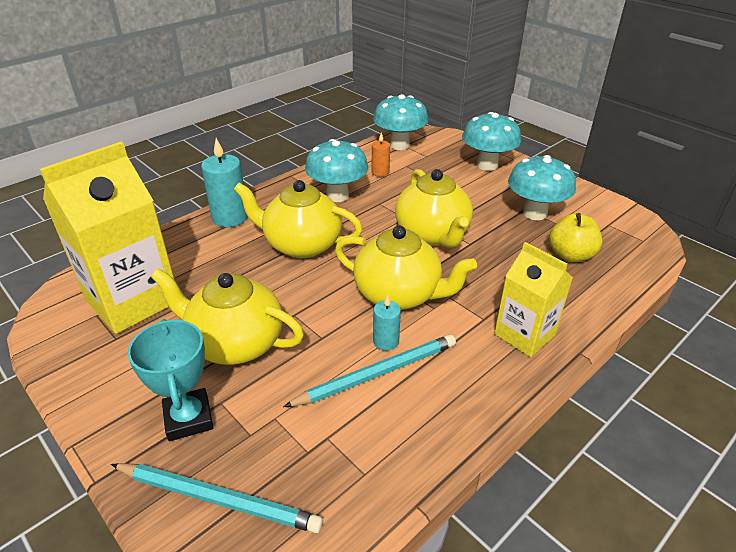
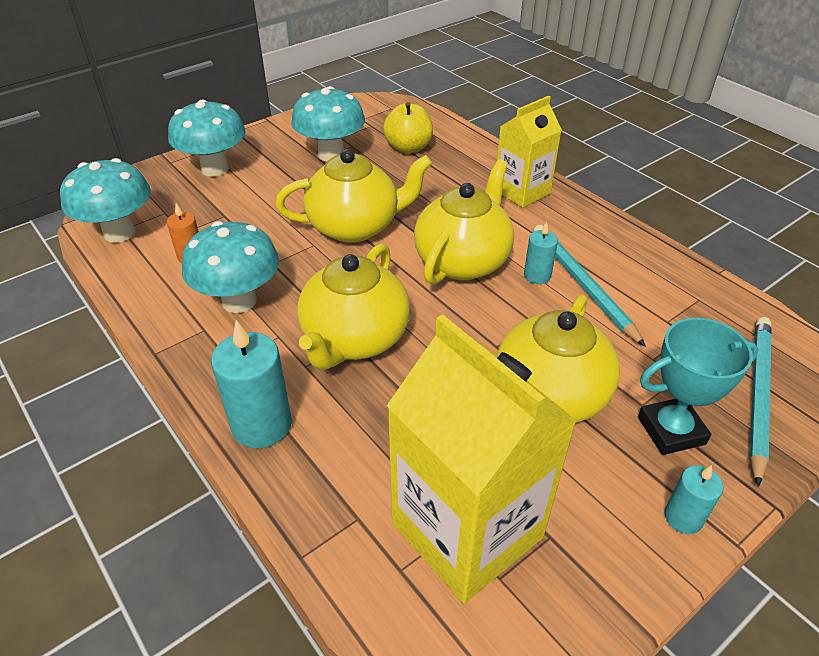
camera: 85 degrees left, 5 degrees up
none -> turquoise candle [664,465,724,534]

